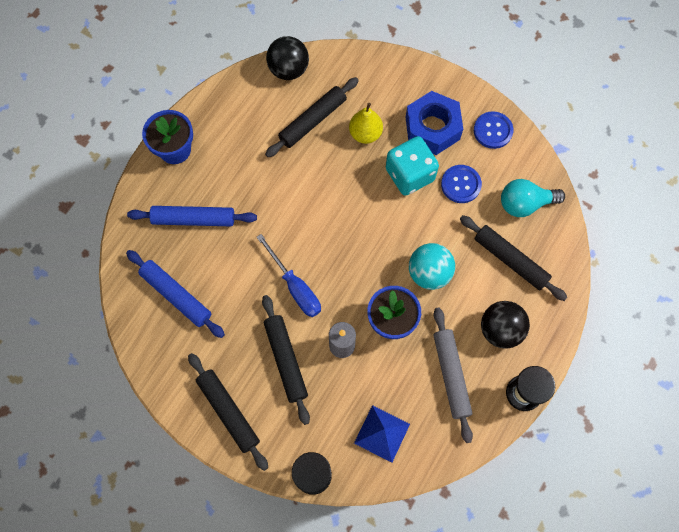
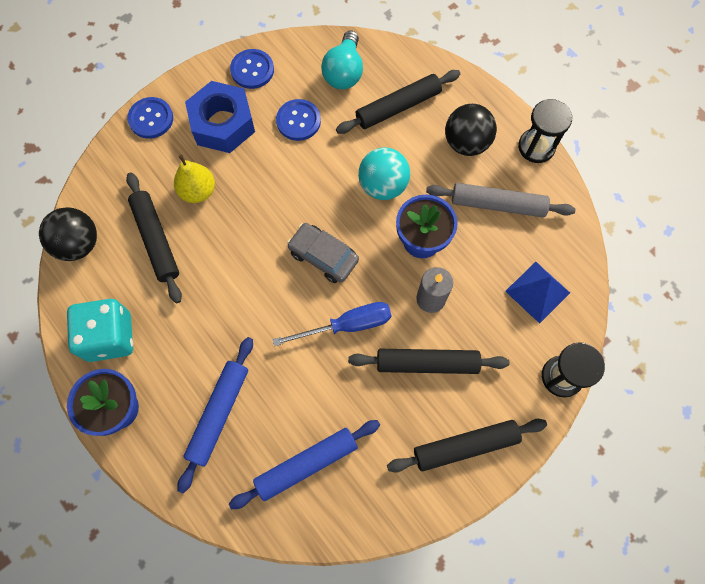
camera: 70 degrees left, 0 degrees up
turquoise dice [386,136,439,196] -> turquoise dice moved to [67,299,133,362]
none -> blue button [127,97,173,139]
none -> grey car [287,223,359,283]

